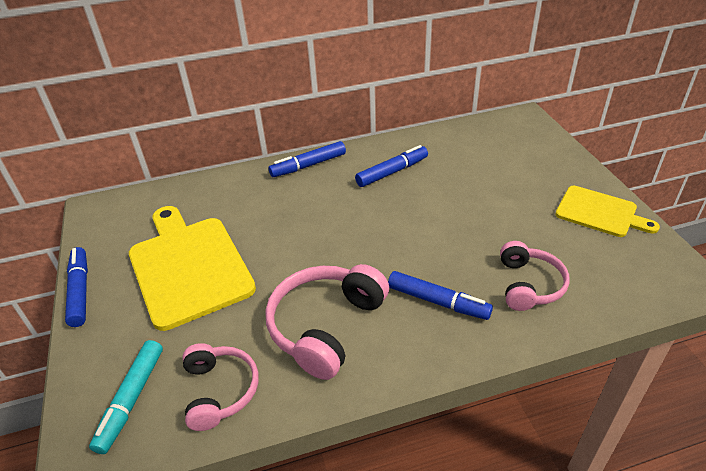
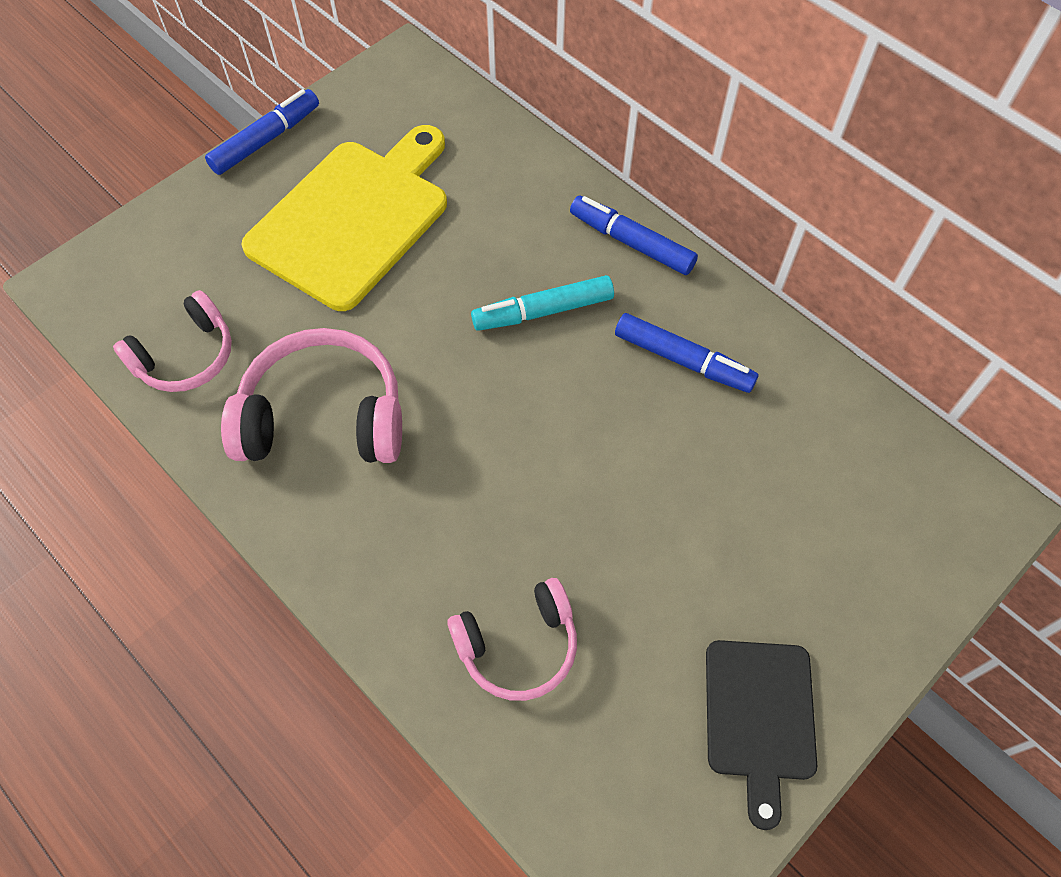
camera: 60 degrees right, 20 degrees up
turquoise marker [89,340,163,454] -> turquoise marker moved to [471,275,614,331]
blue marker [388,271,493,320] -> none
yellow cutting board [555,186,660,237] -> black cutting board [706,640,817,830]

